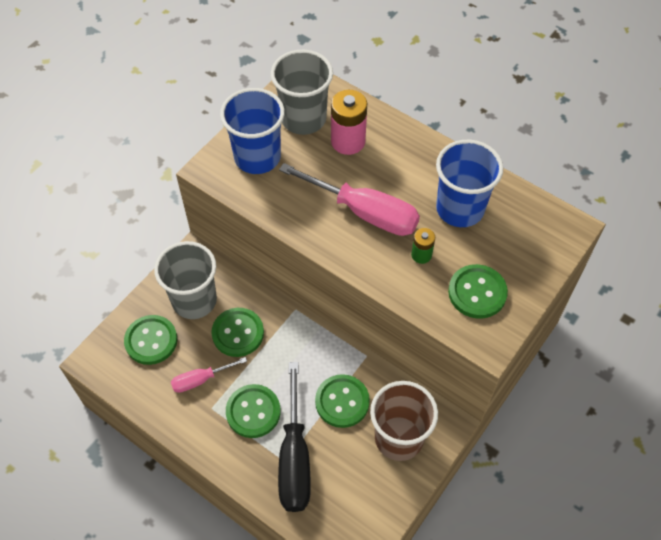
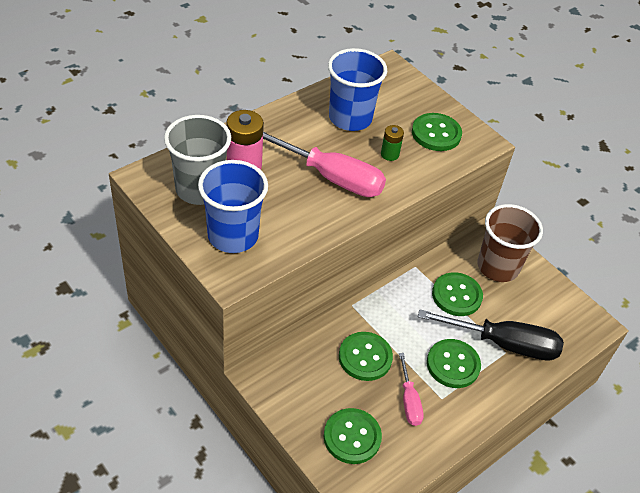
camera: 80 degrees left, 10 degrees down
grey cup [154,241,217,319] -> none
pink screwdriver [279,163,420,236] -> pink screwdriver turned 75 degrees clockwise [263,131,386,197]

